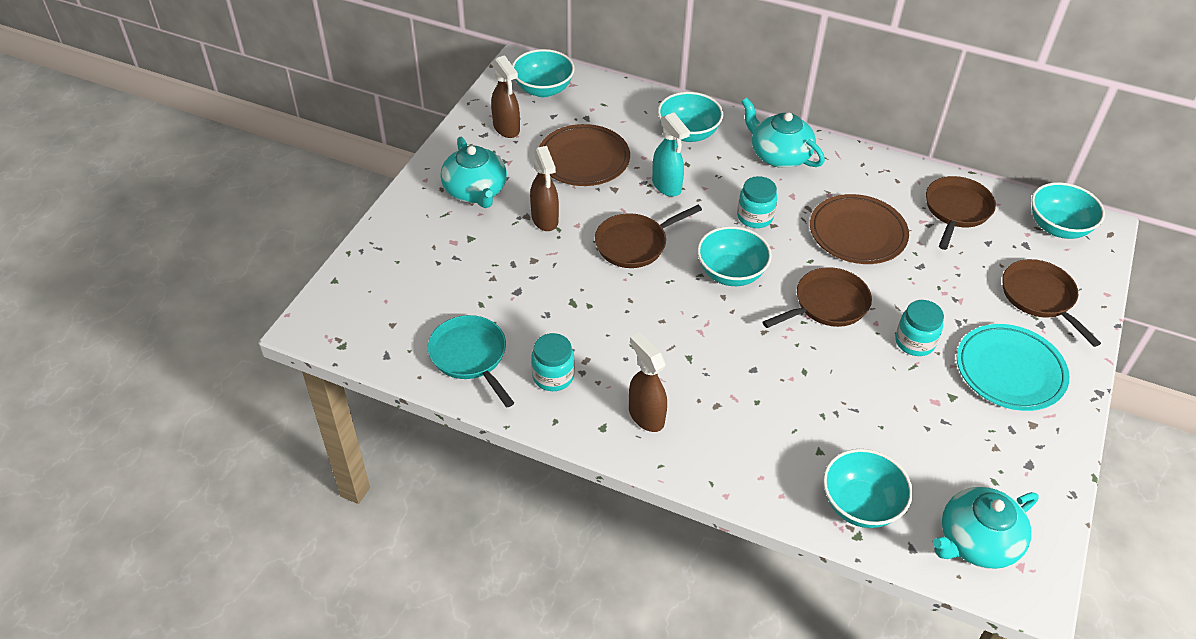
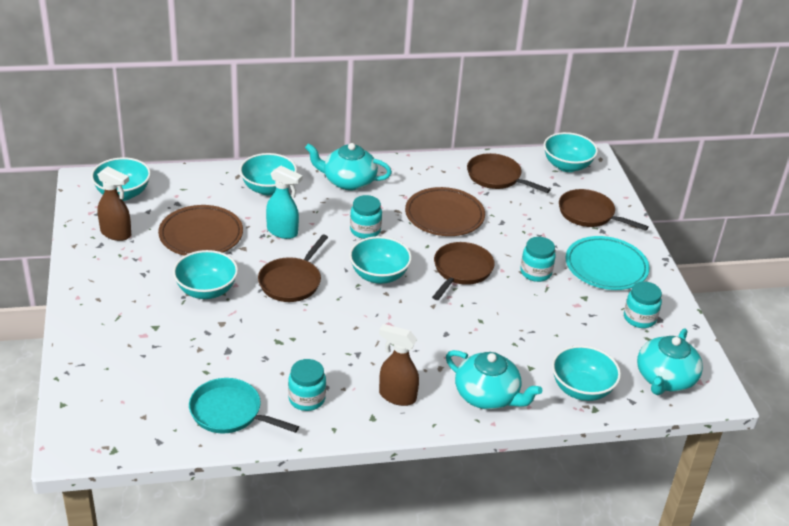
camera: 35 degrees left, 10 degrees down
turquoise teapot [440,137,507,208] -> turquoise teapot moved to [446,350,542,410]
brown spray bottle [530,146,559,231] -> turquoise bowl [173,250,238,299]
brown pan [926,176,996,250] -> brown pan turned 45 degrees counterclockwise [467,153,551,193]
none -> turquoise jar [624,281,662,328]

